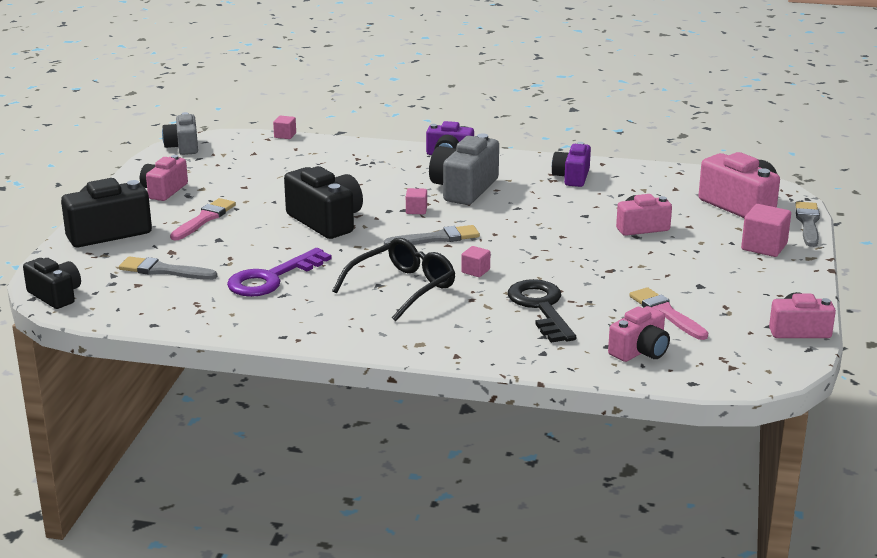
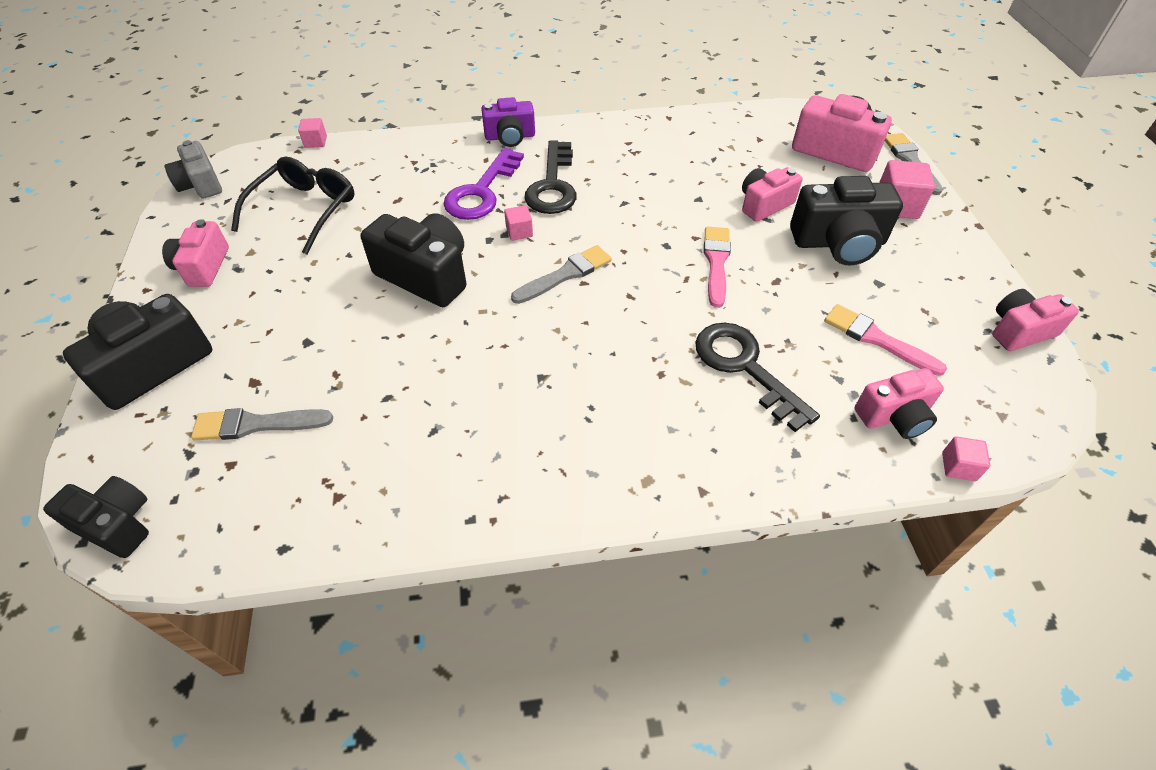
camera: 20 degrees left, 25 degrees up
pink brush [170,198,236,240] -> pink brush moved to [704,227,731,308]
purple key [227,248,332,297] -> purple key moved to [444,148,524,220]
black glasses [332,238,455,321] -> black glasses moved to [231,157,355,255]
grey camera [429,133,499,205] -> black key [524,140,577,214]
pink cube [461,246,490,277] -> pink cube moved to [942,436,990,481]
purple camera [552,142,591,187] -> none
pink camera [608,306,670,362] -> pink camera turned 45 degrees clockwise [855,368,944,439]
none -> black camera [790,176,903,265]

